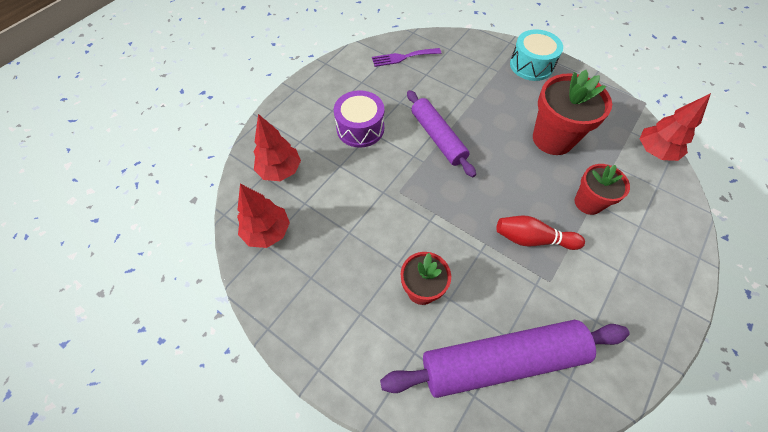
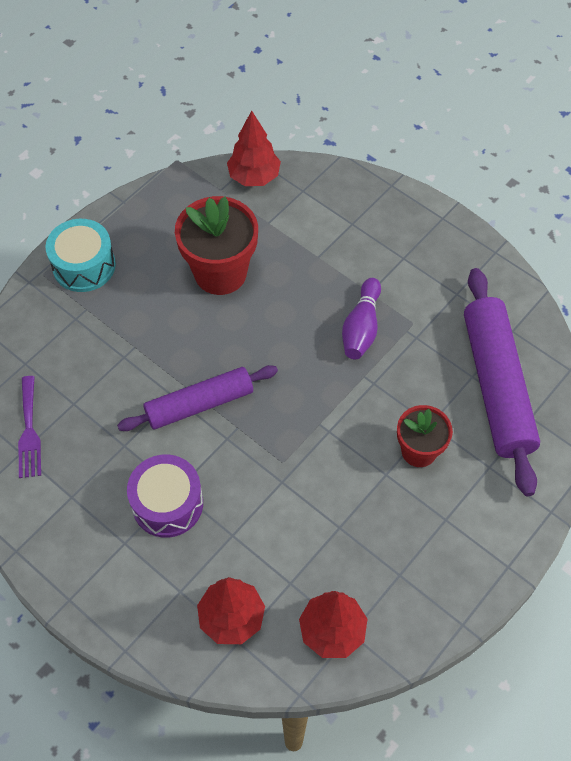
camera: 85 degrees left, 0 degrees up
red bowling pin [496,216,585,250] -> purple bowling pin [342,278,381,359]
red flower pot [575,164,630,215] -> none

